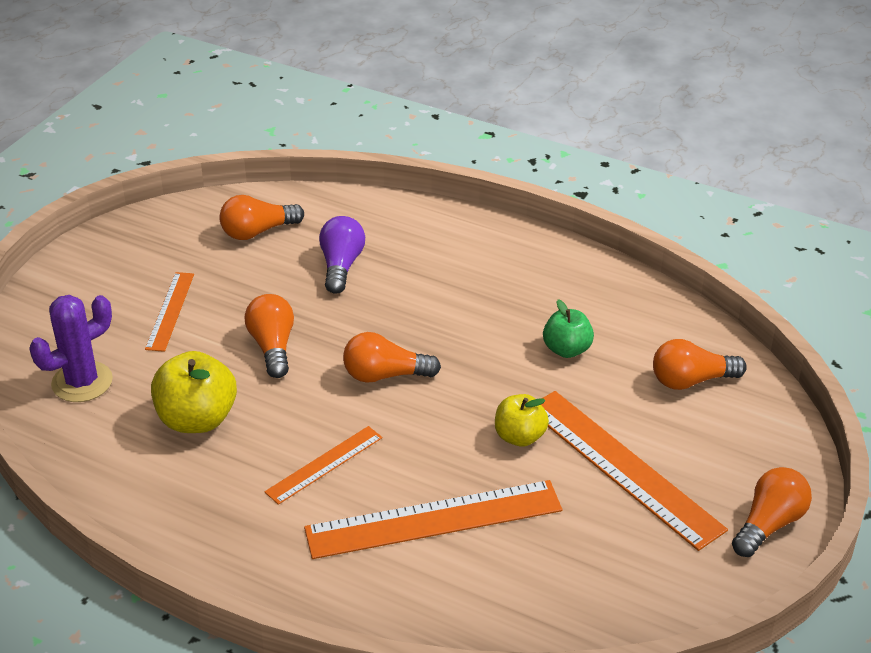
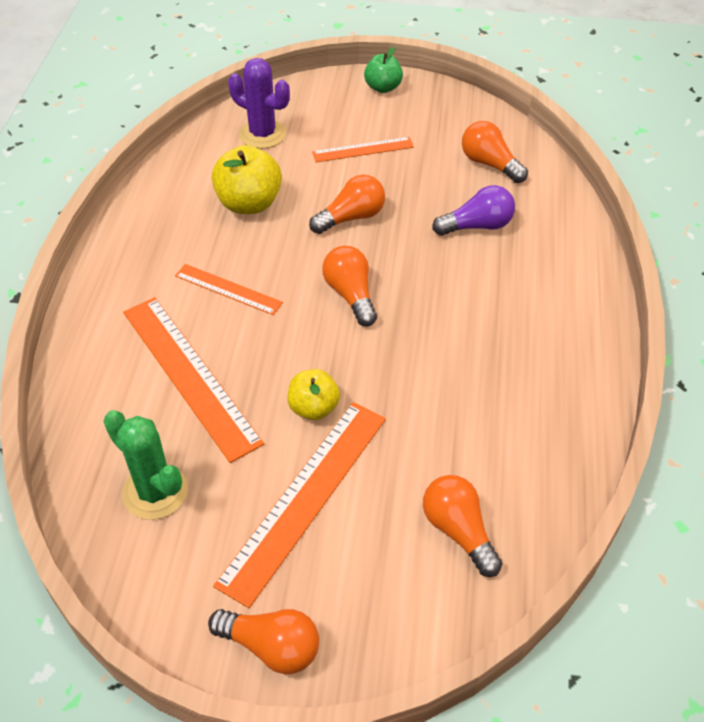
camera: 70 degrees right, 10 degrees up
green apple [543,299,594,358] -> green apple moved to [364,47,403,93]
none -> green cactus [103,410,188,520]

